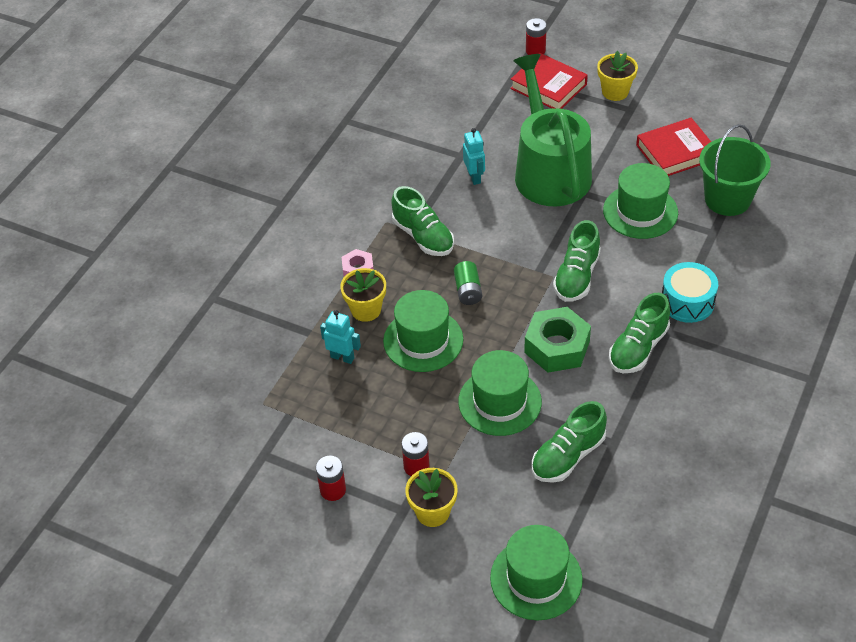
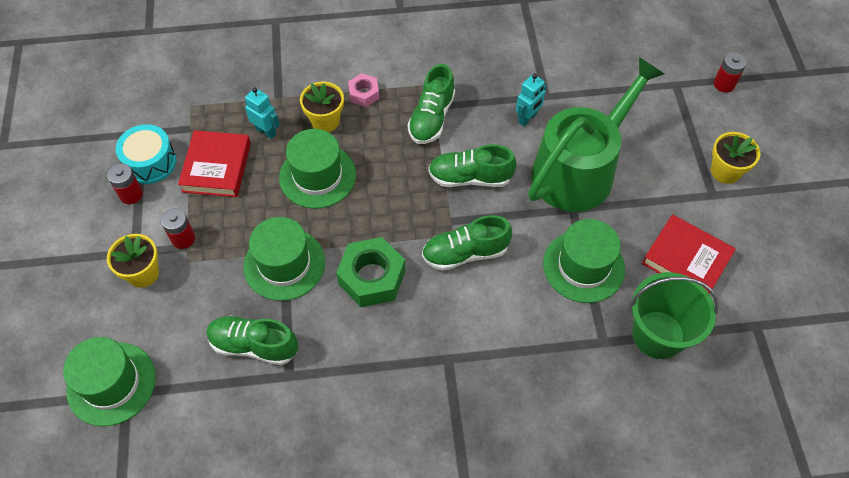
camera: 55 degrees right, 10 degrees up
turquoise robot [320,310,361,364] -> turquoise robot turned 45 degrees counterclockwise [245,87,280,139]
green battery [454,261,482,305] -> none
red book [510,53,588,109] -> red book moved to [178,130,251,197]
green shoe [609,293,670,373] -> green shoe moved to [428,144,517,187]
turquoise drum [662,262,718,323] -> turquoise drum moved to [116,124,176,184]

